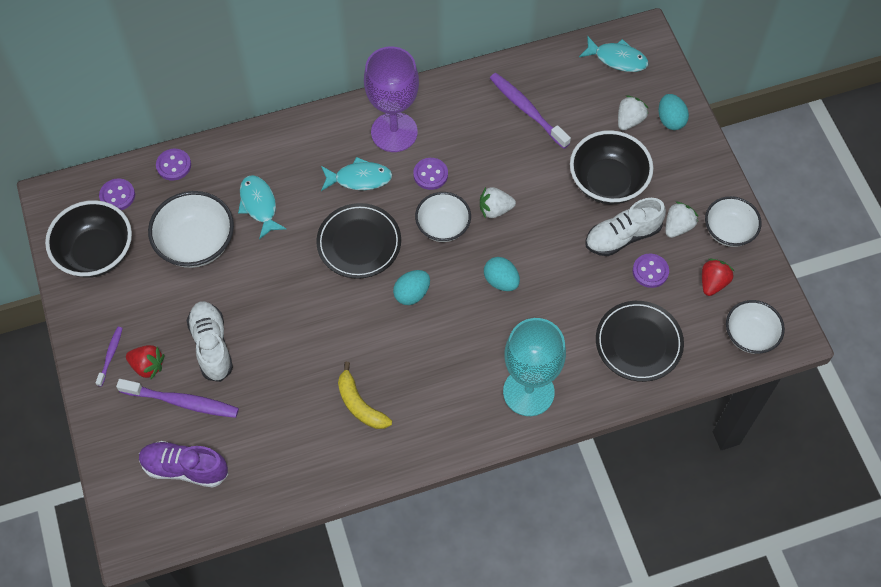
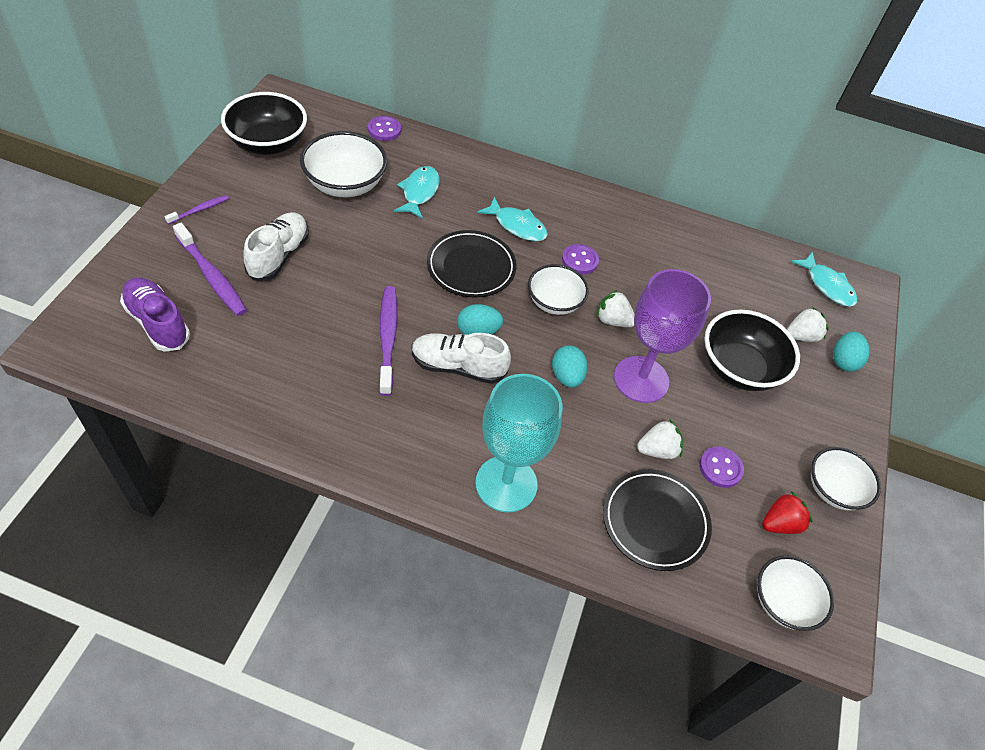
camera: 30 degrees right, 10 degrees down
purple button [99,178,135,210] -> none
red strawberry [126,345,164,379] -> none
yellow banana [338,362,392,429] -> none
purple goblet [364,47,419,152] -> purple goblet moved to [614,269,711,403]
purple toothbrush [490,73,571,149] -> purple toothbrush moved to [379,286,398,396]
white shoe [585,198,666,256] -> white shoe moved to [412,333,511,384]
white strawberry [665,201,698,238] -> white strawberry moved to [637,419,683,459]

